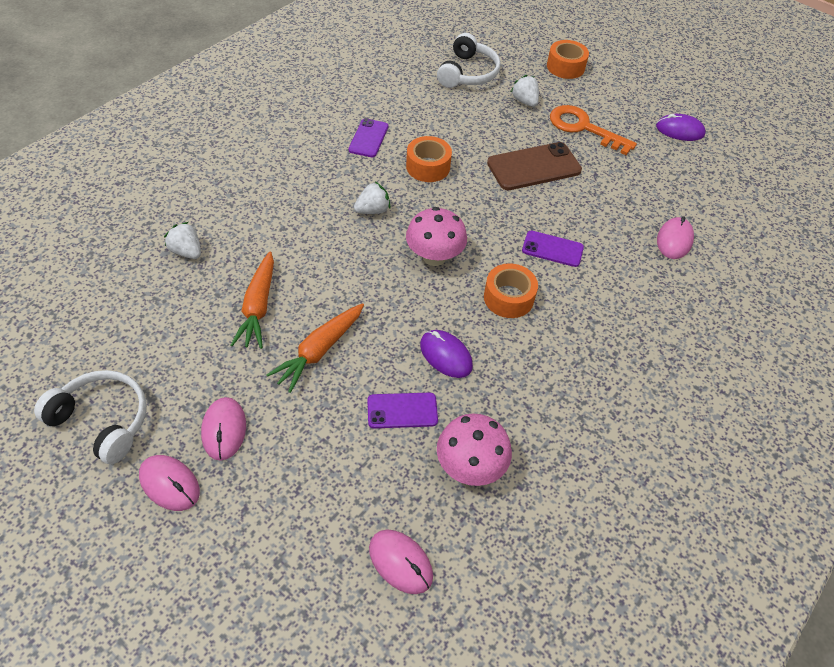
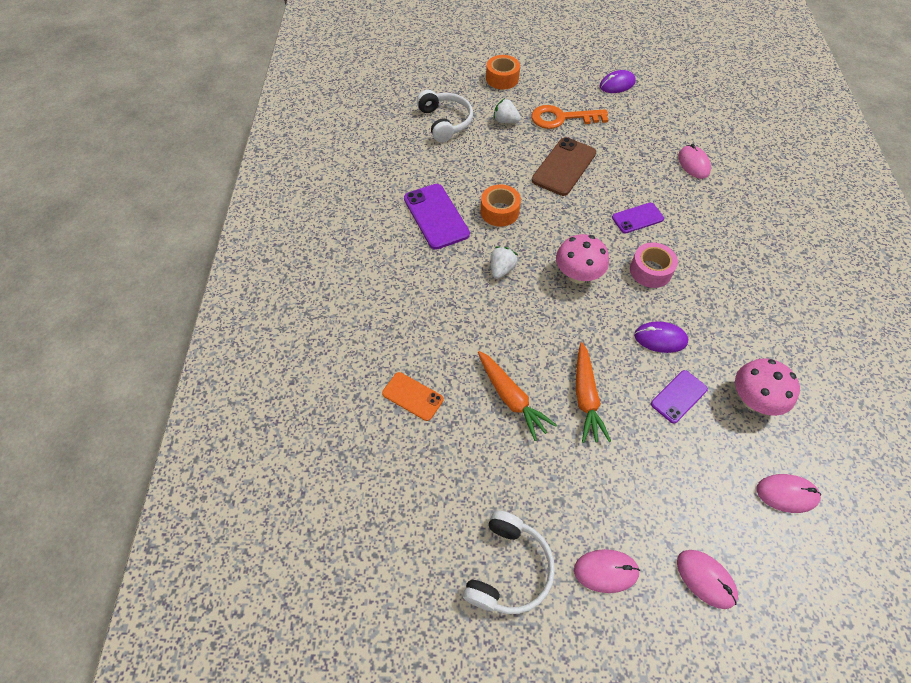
camera: 35 degrees left, 5 degrees up
white headphones [34,370,147,464] -> white headphones turned 120 degrees clockwise [463,510,555,614]
white strawberry [164,222,201,259] -> orange phone [382,372,443,421]
pink mouse [201,397,246,461] -> pink mouse moved to [677,550,738,609]
purple phone [349,118,388,157] -> purple phone [404,184,470,250], size x1.64
orange tape [484,263,538,318] -> pink tape [630,242,678,288]

